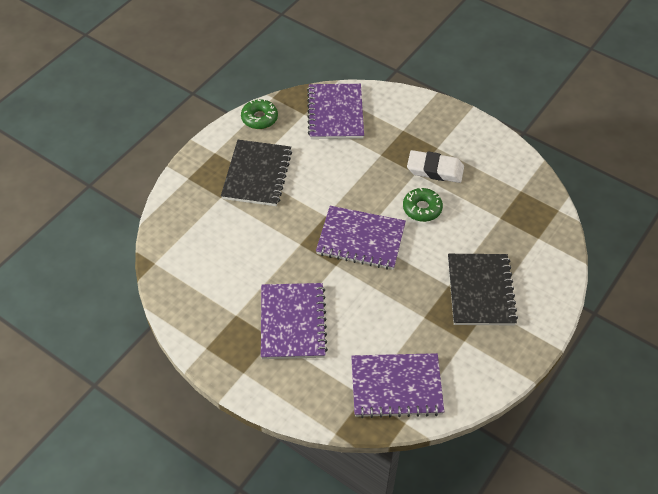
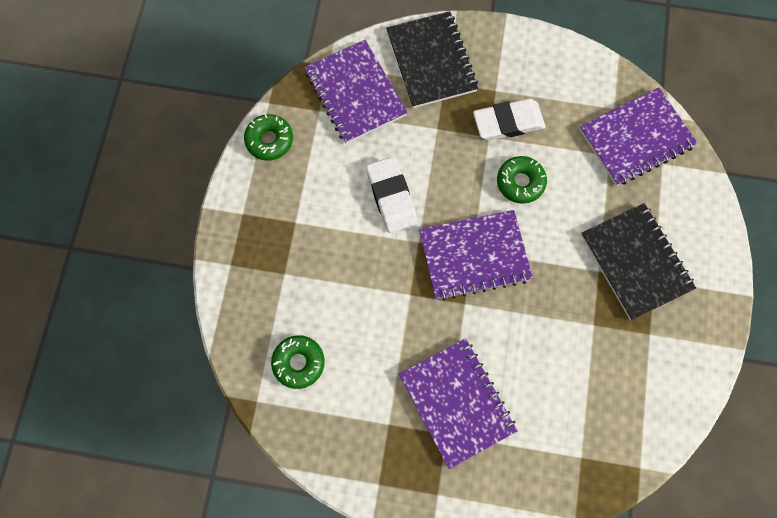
camera: 25 degrees left, 20 degrees up
black notebook [221,140,292,206] -> black notebook moved to [386,11,478,108]
purple notebook [351,353,444,418] -> purple notebook moved to [580,87,698,186]
none -> green donut [271,335,325,389]
none -> white eraser [366,157,418,233]

